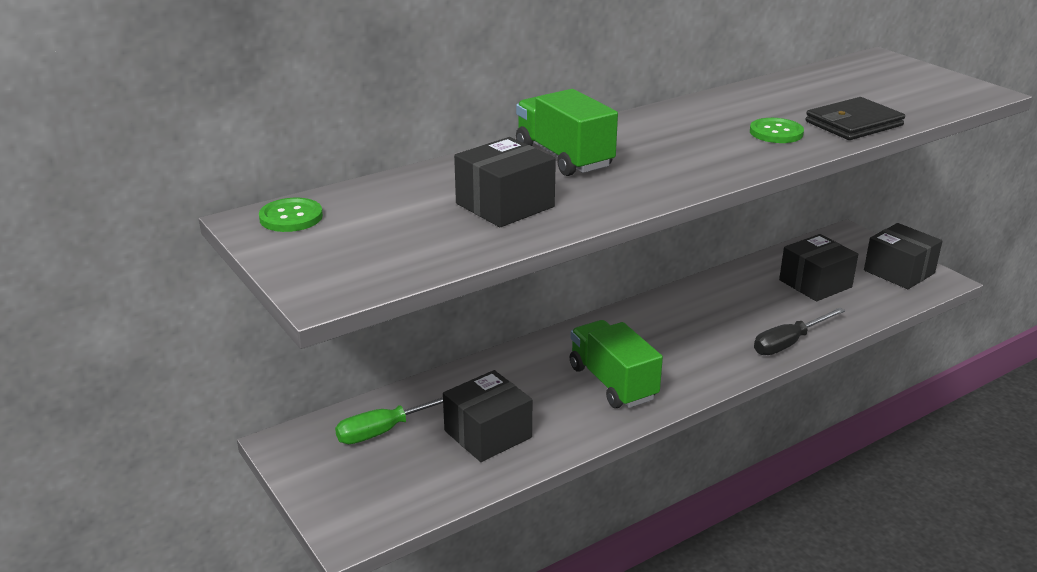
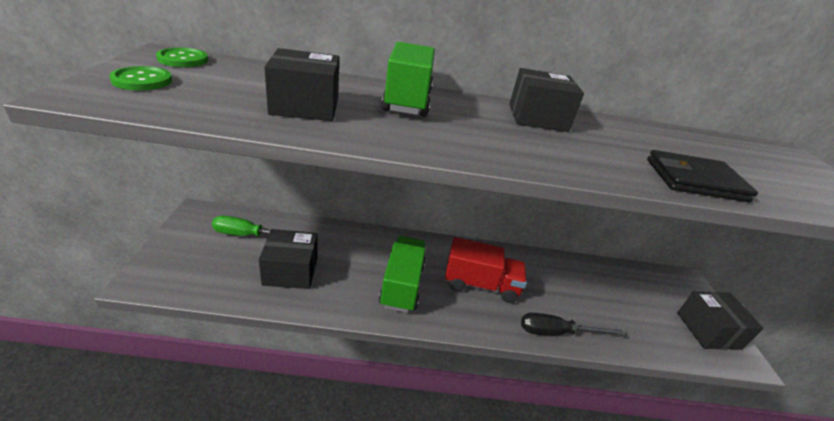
camera: 30 degrees right, 5 degrees up
green button [750,118,804,143] -> green button moved to [109,66,172,90]
black box [779,234,858,301] -> black box moved to [509,68,584,132]
none -> red truck [445,237,527,303]

